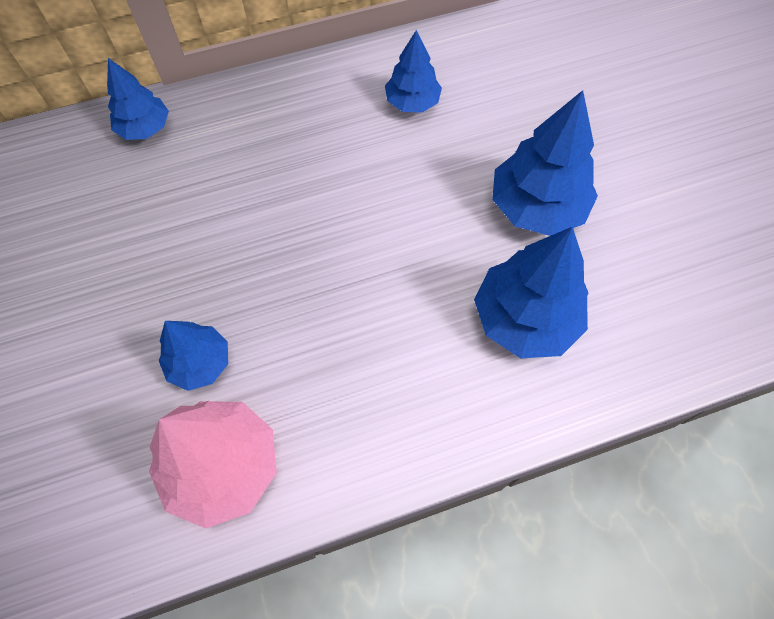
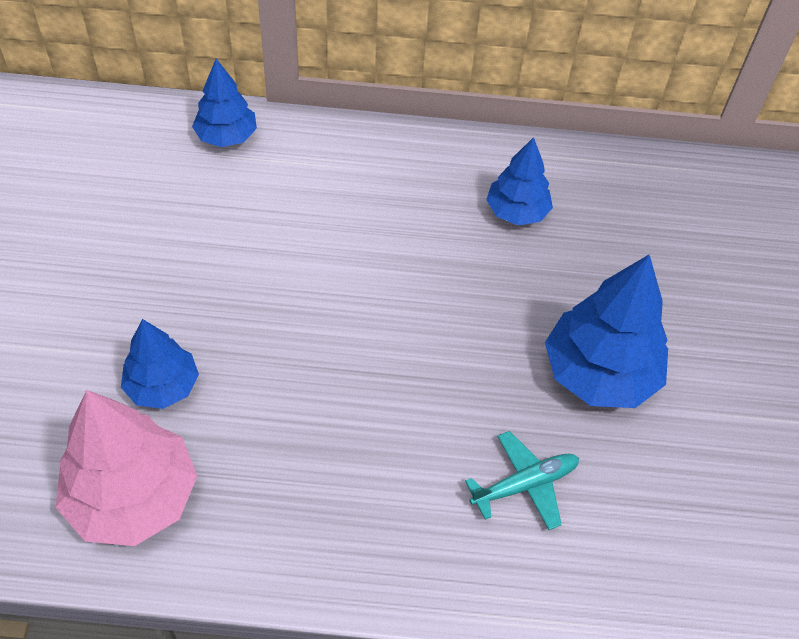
camera: 20 degrees right, 10 degrees down
blue tree [474,227,588,358] -> turquoise plane [465,431,579,530]

